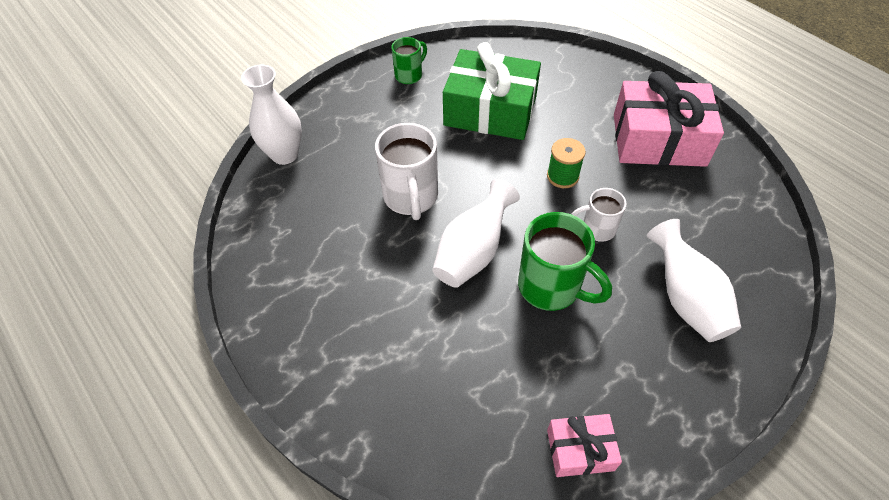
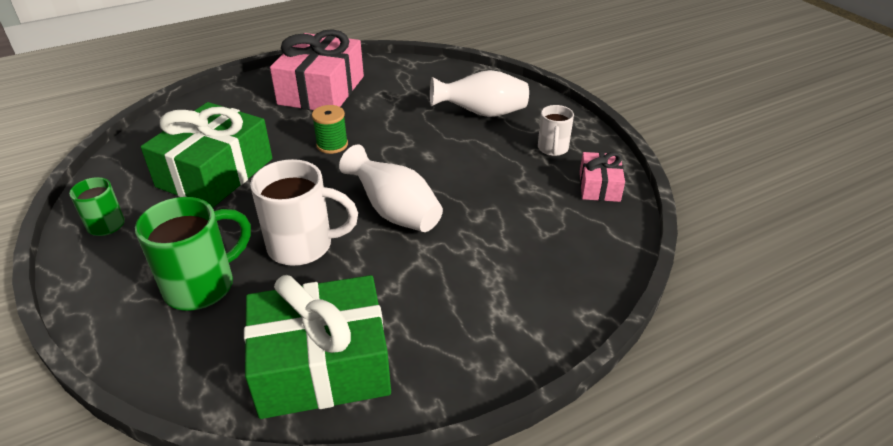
camera: 80 degrees left, 15 degrees down
white vase [241,65,302,165] -> none
green mug [518,212,612,311] -> green mug moved to [135,197,251,311]
white mug [571,188,627,242] -> white mug moved to [538,105,574,156]
none -> green gift [244,275,391,419]

